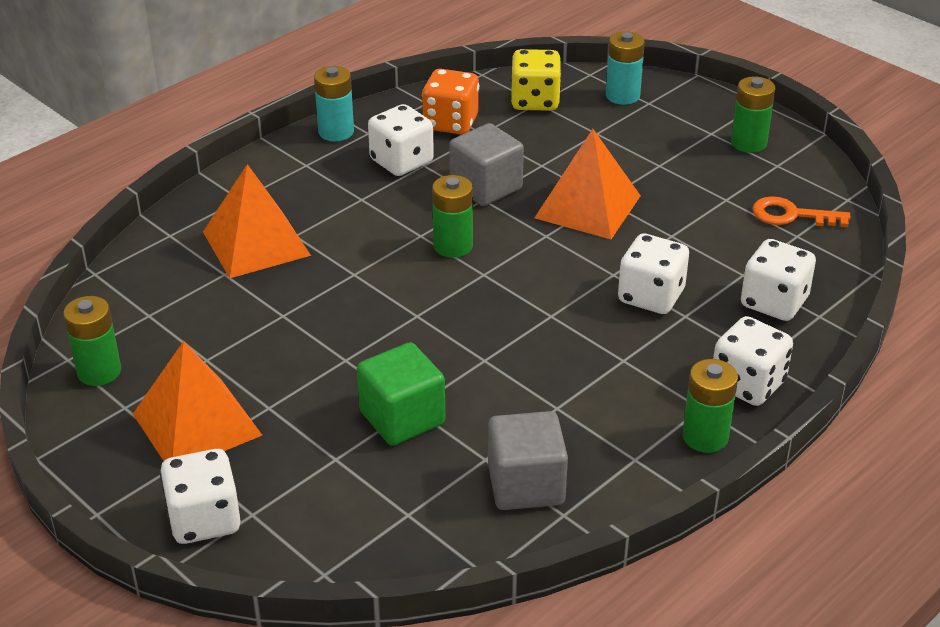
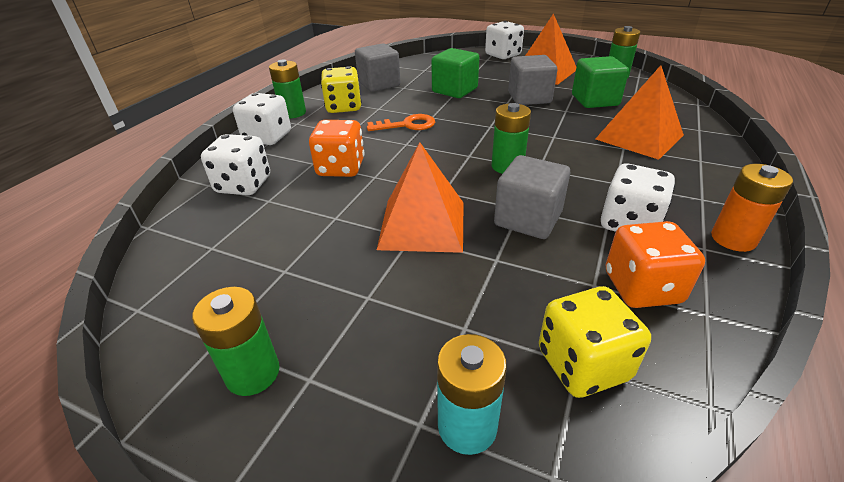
camera: 160 degrees right, 0 degrees up
turquoise battery [314,66,354,141] -> orange battery [711,164,793,252]
white dice [618,234,689,314] -> orange dice [309,120,364,177]
orange key [752,196,851,227] -> orange key moved to [367,114,435,131]
none -> yellow dice [321,66,362,113]
none -> grey cube [508,55,557,105]
none -> green cube [572,56,629,108]

